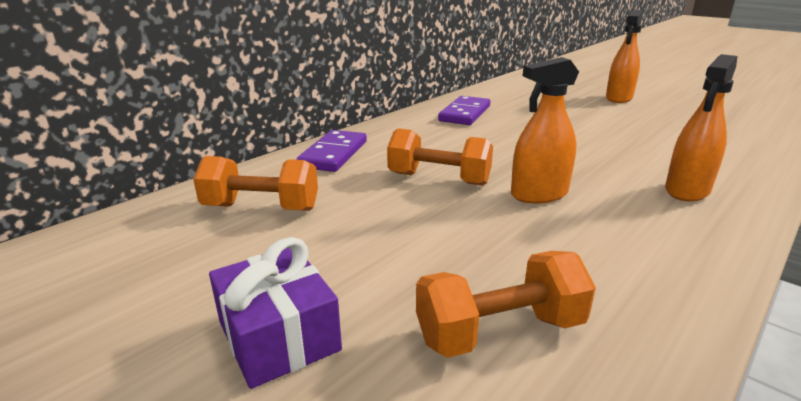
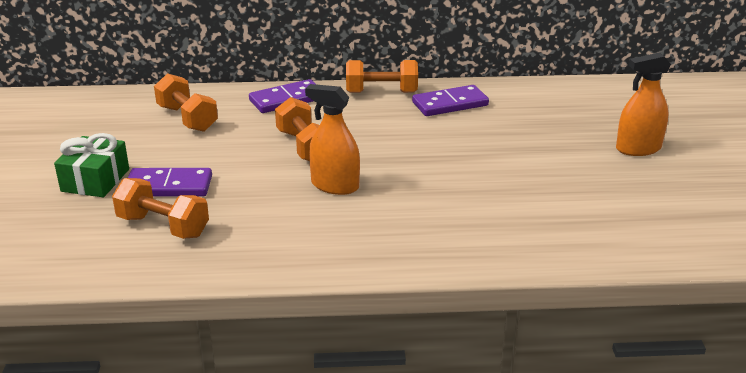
camera: 45 degrees right, 5 degrees up
purple gift [209,237,342,389] -> green gift [54,133,129,197]
orange spray bottle [665,54,738,201] -> none
none -> purple domino [128,168,212,197]
none -> orange dumbbell [346,60,418,93]

